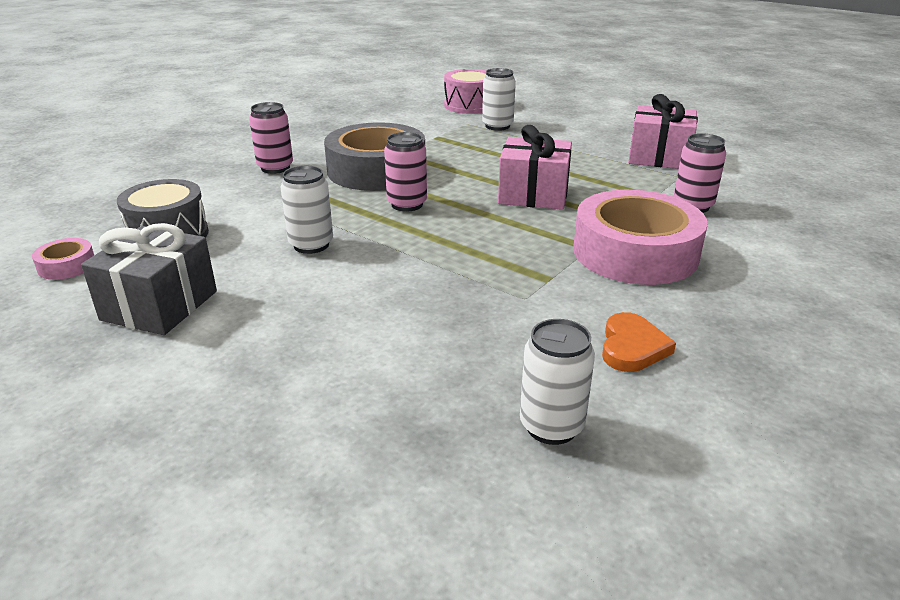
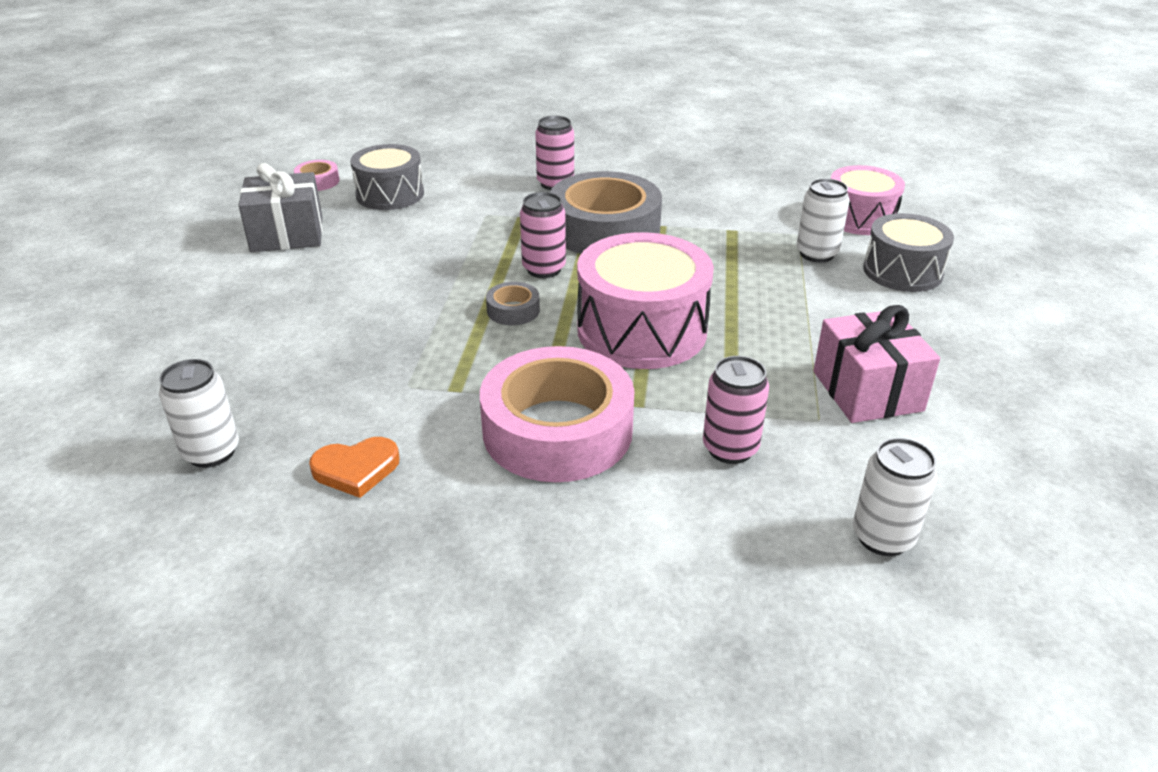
camera: 60 degrees right, 5 degrees up
white can [280,166,333,254] -> white can moved to [853,438,937,556]
pink gift [498,125,572,210] -> pink drum [577,232,714,369]
none -> grey tape [486,282,540,325]
none -> grey drum [863,213,954,292]

